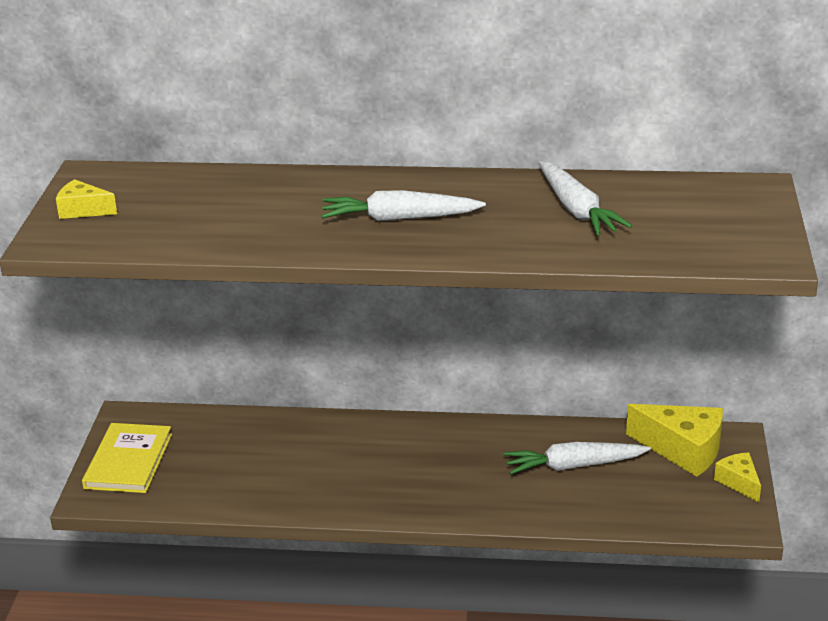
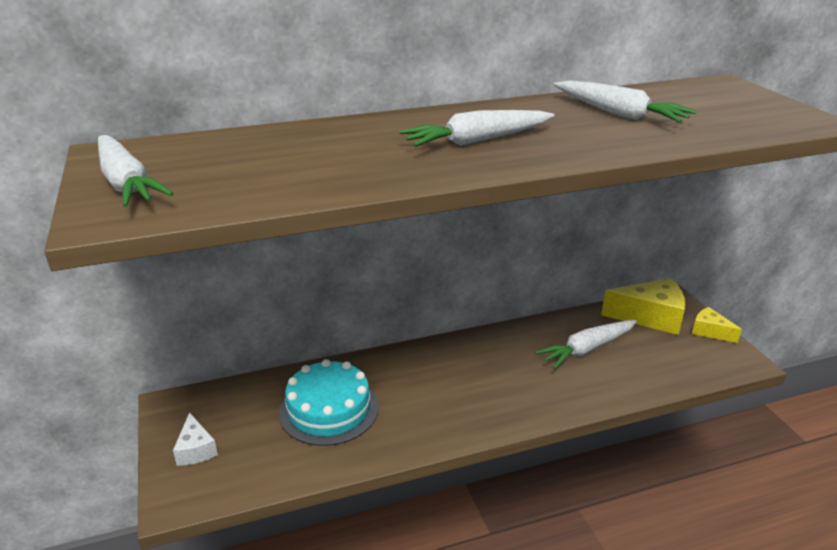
camera: 25 degrees left, 0 degrees up
yellow cheese [56,179,117,219] -> white carrot [98,135,174,207]
yellow book [82,423,172,493] -> white cheese [173,412,218,466]
none -> turquoise cake [279,359,379,446]

